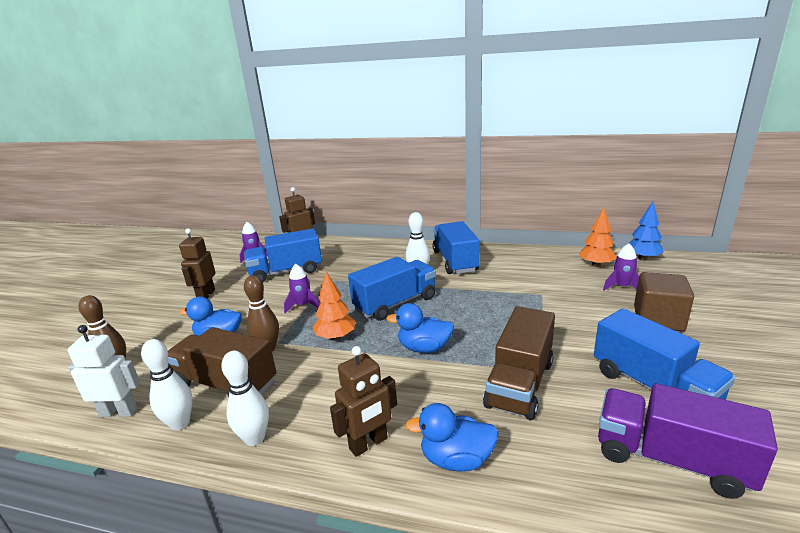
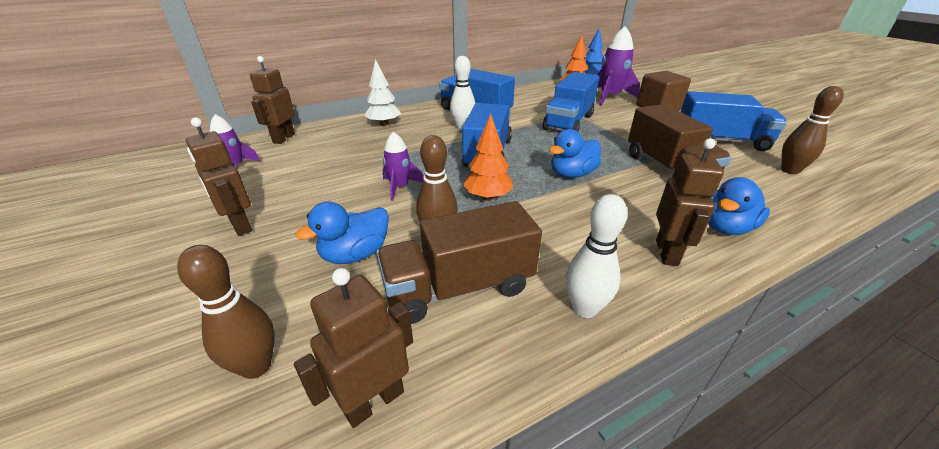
camera: 45 degrees left, 10 degrees up
white robot [68,325,140,417] -> brown robot [294,268,413,428]
white bowling pin [141,339,192,430] -> none
blue truck [244,229,322,282] -> blue truck moved to [543,72,599,131]
purple truck [598,383,778,499] -> brown bowling pin [781,86,844,174]
purple rocket [603,244,639,291] -> purple rocket [597,26,640,106], size x1.71
none -> white tree [364,59,401,126]

